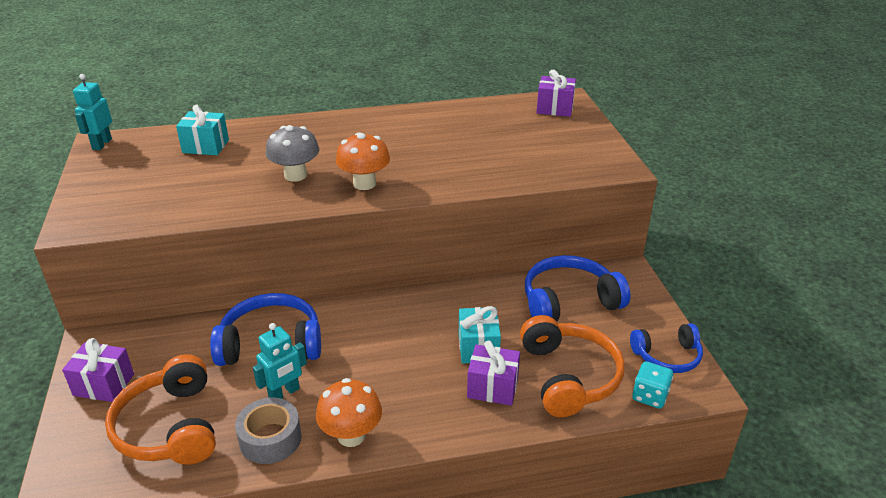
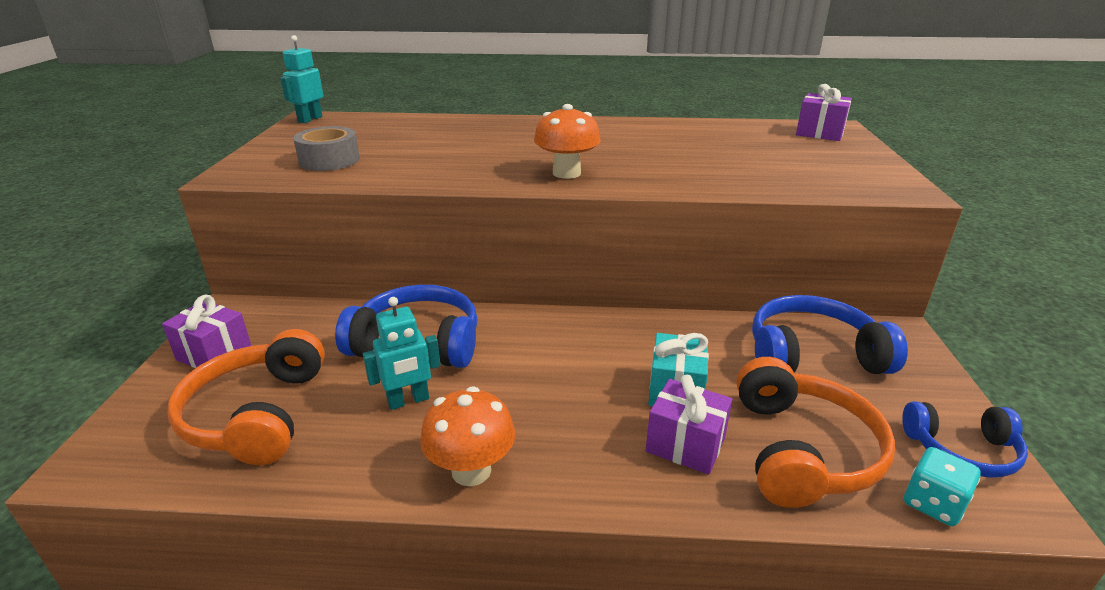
camera: 15 degrees right, 5 degrees down
turquoise gift [176,105,229,155] -> none
grey tape [235,398,302,464] -> grey tape moved to [293,126,360,171]
grey mushroom [266,125,319,182] -> none

